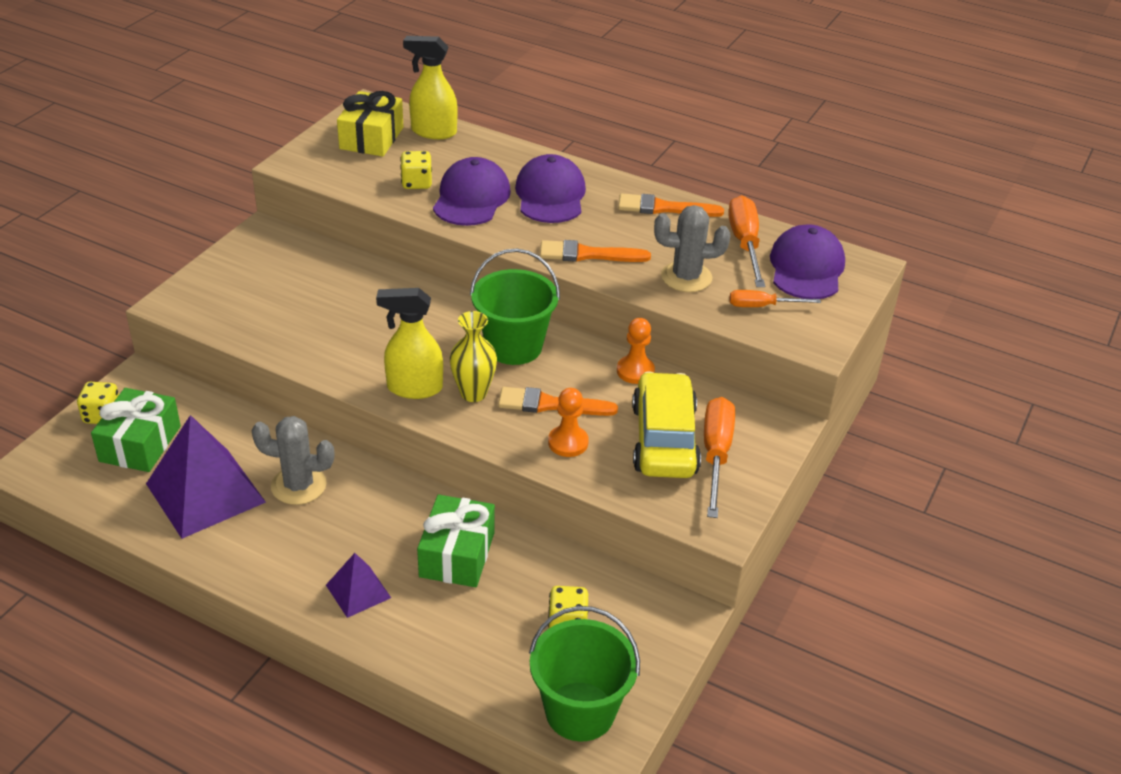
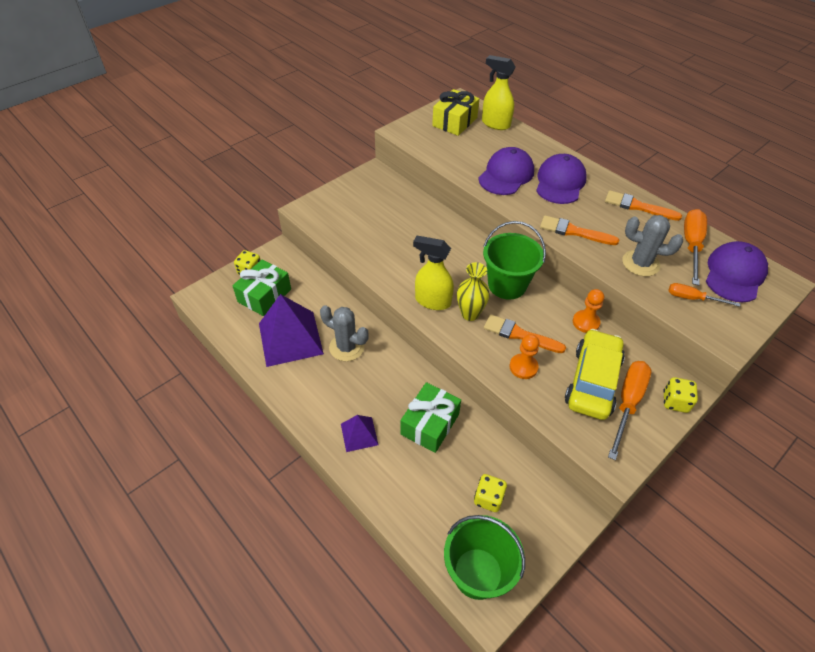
camera: 20 degrees right, 10 degrees up
yellow dice [400,151,432,189] -> yellow dice moved to [663,377,698,413]

